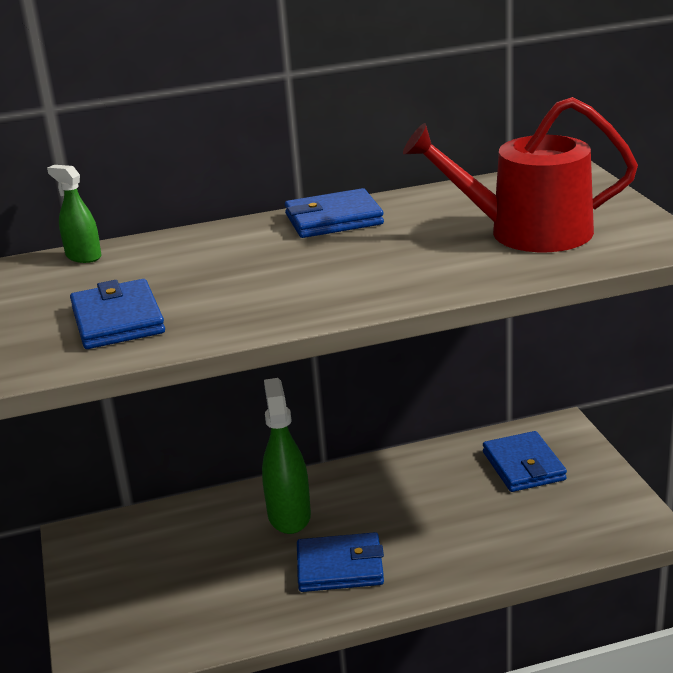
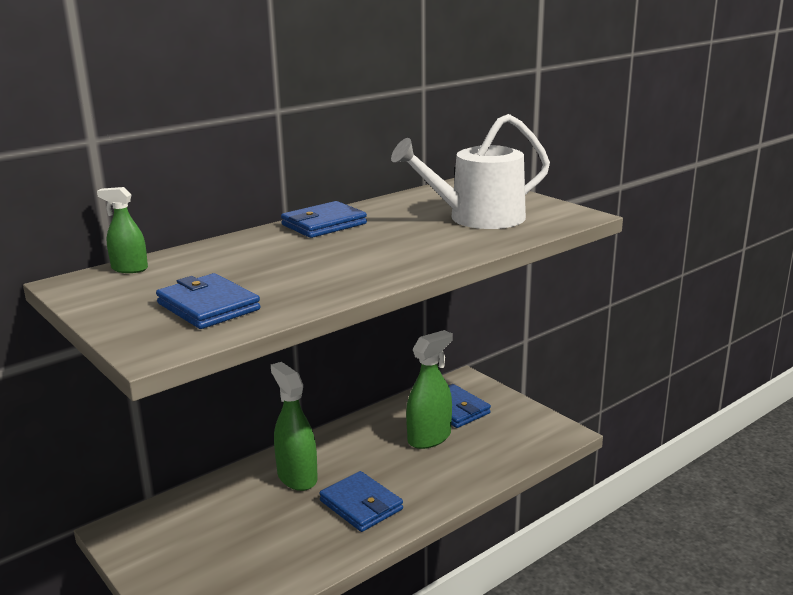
camera: 25 degrees left, 5 degrees down
blue wallet [297,532,384,592] -> blue wallet turned 75 degrees clockwise [319,471,403,532]
red watering can [403,97,638,252] -> white watering can [391,114,550,229]
none -> green spray bottle [406,330,452,449]

